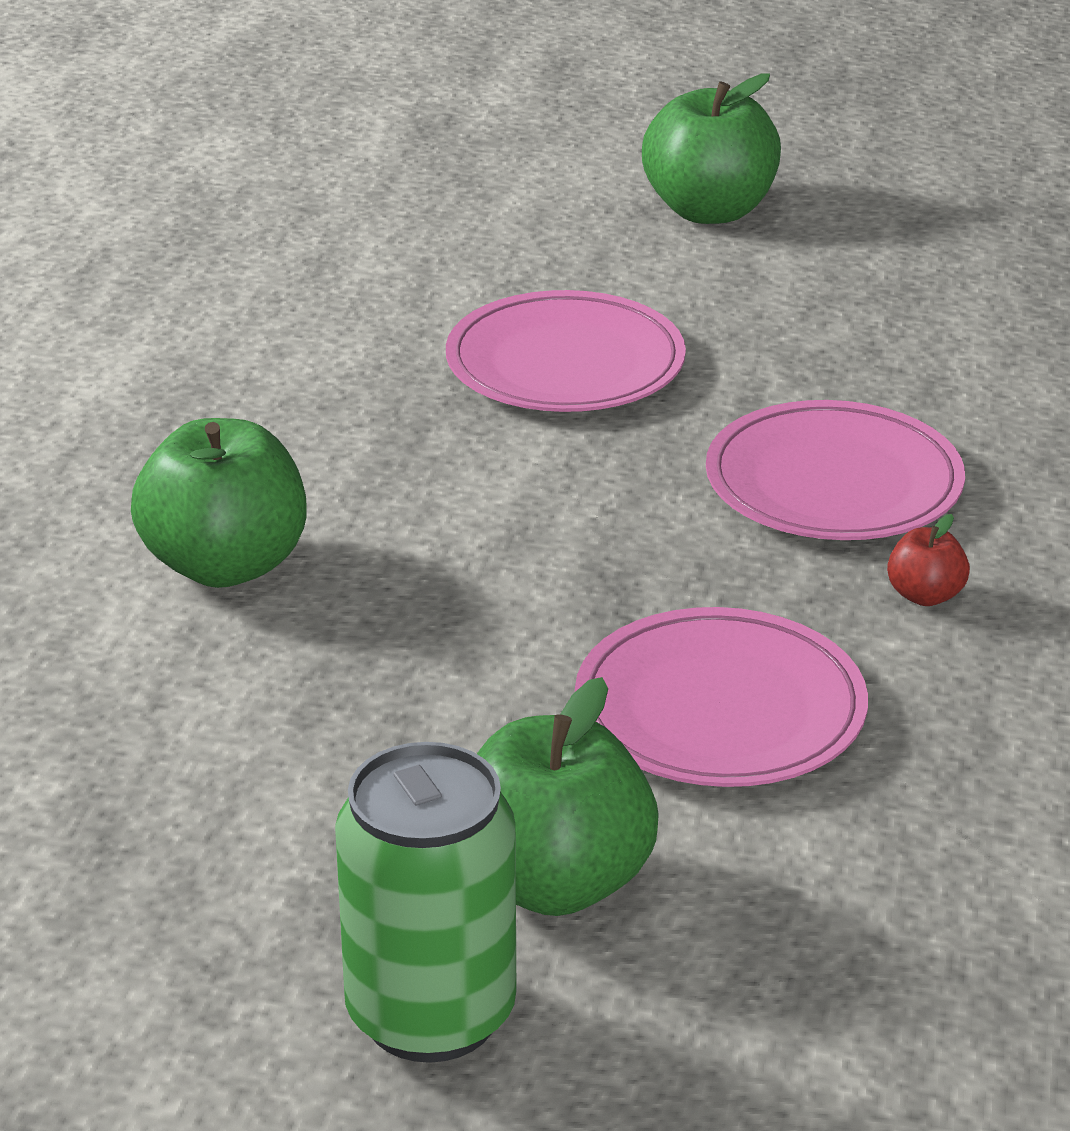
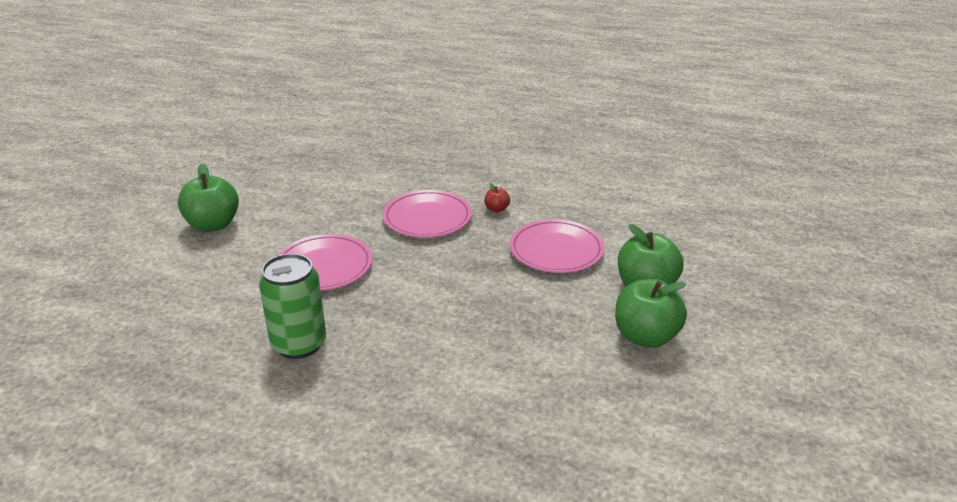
camera: 85 degrees left, 0 degrees up
green apple [131,418,307,588] -> green apple moved to [615,279,687,348]
green can [335,742,516,1063] -> green can moved to [259,253,326,359]

